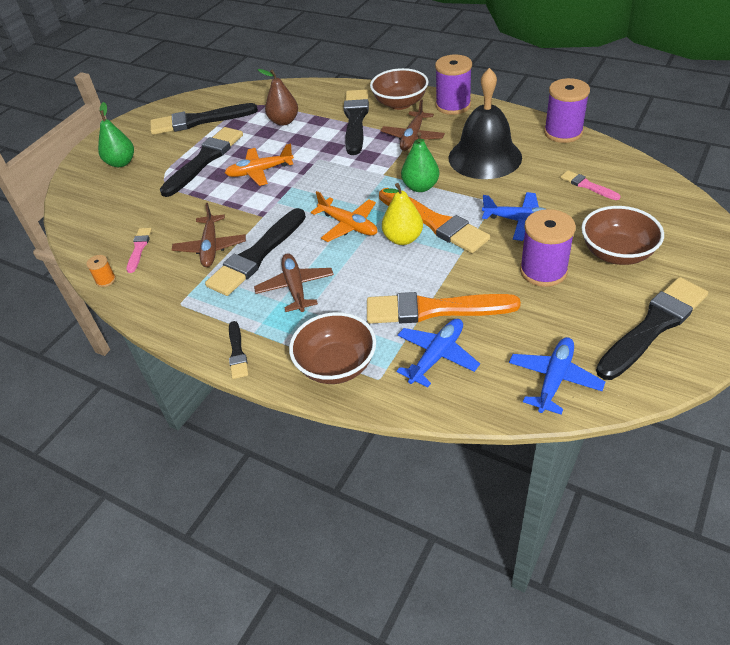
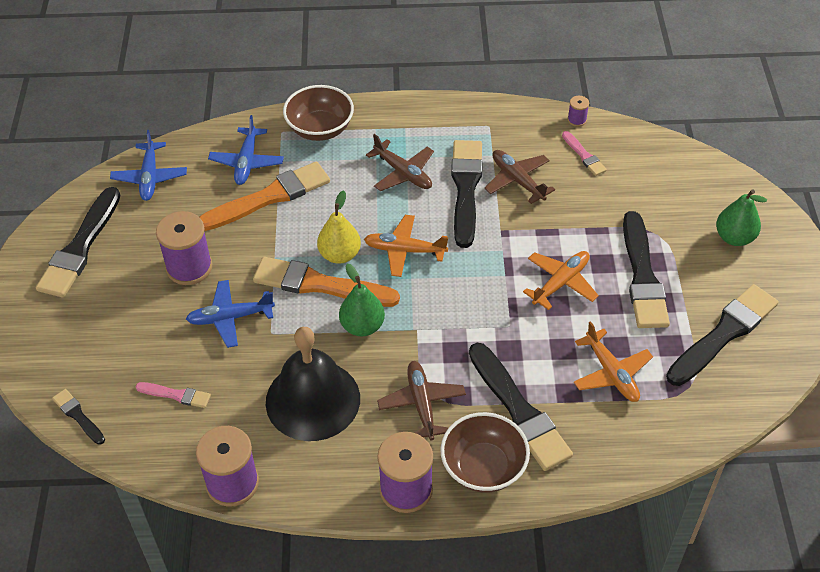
camera: 145 degrees right, 5 degrees up
orange spool [86,255,116,287] -> purple spool [568,96,589,127]
black brush [229,321,248,379] -> black brush moved to [52,389,105,445]
brown pear [258,69,298,126] -> orange plane [574,321,653,402]
brown bowl [581,206,664,265] -> none

